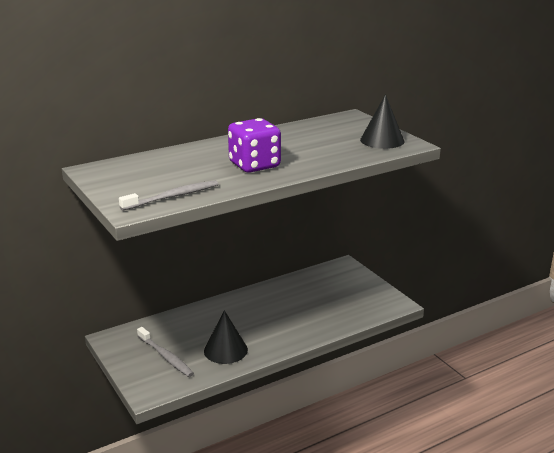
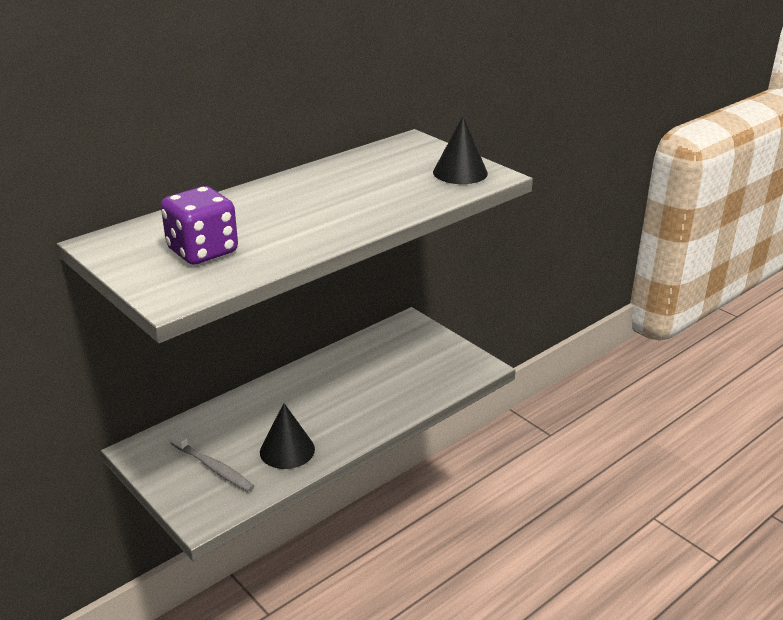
camera: 10 degrees left, 5 degrees up
grey toothbrush [119,180,218,211] -> none
purple dice [228,118,281,172] -> purple dice moved to [161,186,238,265]

